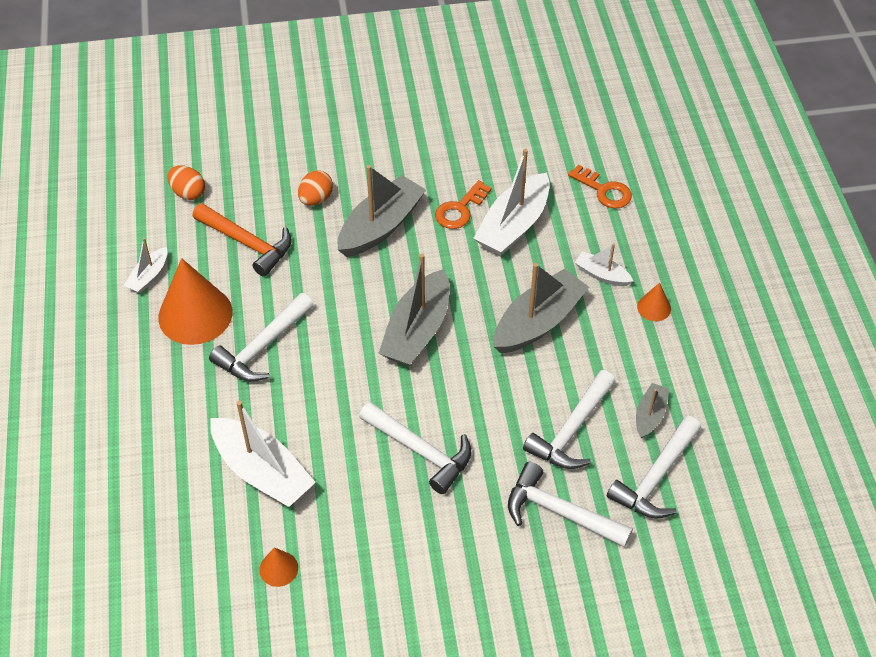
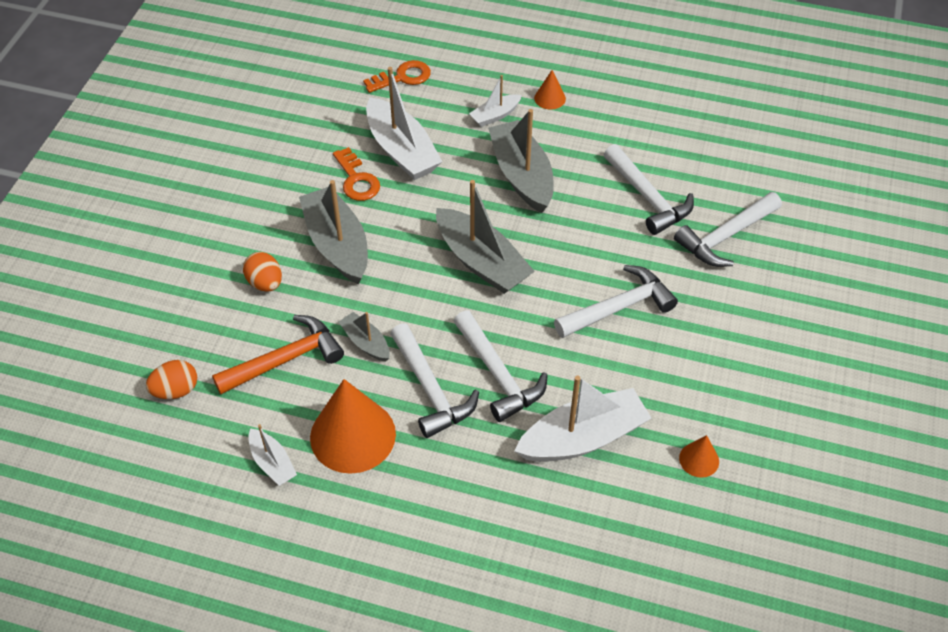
camera: 65 degrees left, 0 degrees up
white hammer [607,416,701,519] -> white hammer moved to [453,310,548,422]
grey boat [636,383,669,439] -> grey boat moved to [339,312,390,362]

